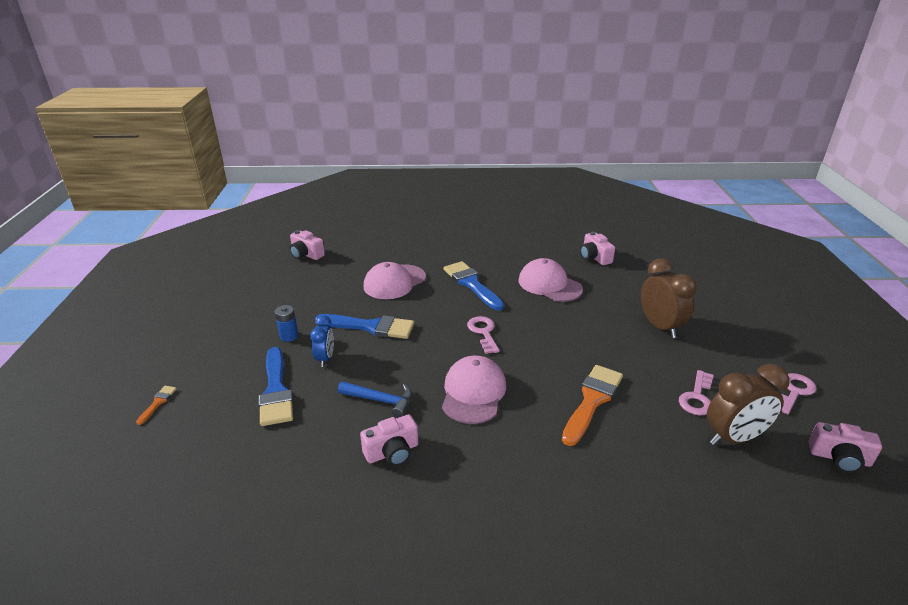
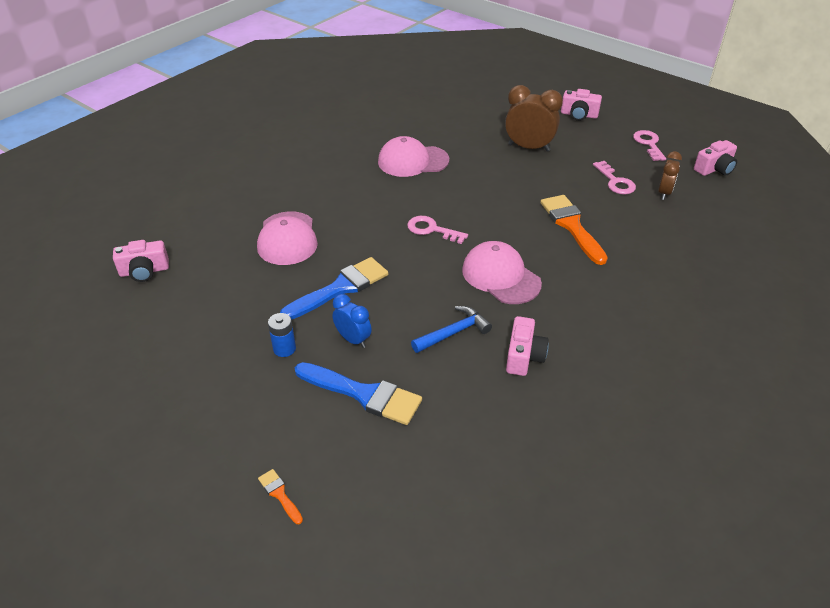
camera: 50 degrees left, 10 degrees up
blue brush [444,261,504,311] -> none
pink camera [580,232,615,265] -> pink camera moved to [561,89,602,121]
brown clock [707,364,789,445] -> brown clock [658,151,682,200], size x0.60

